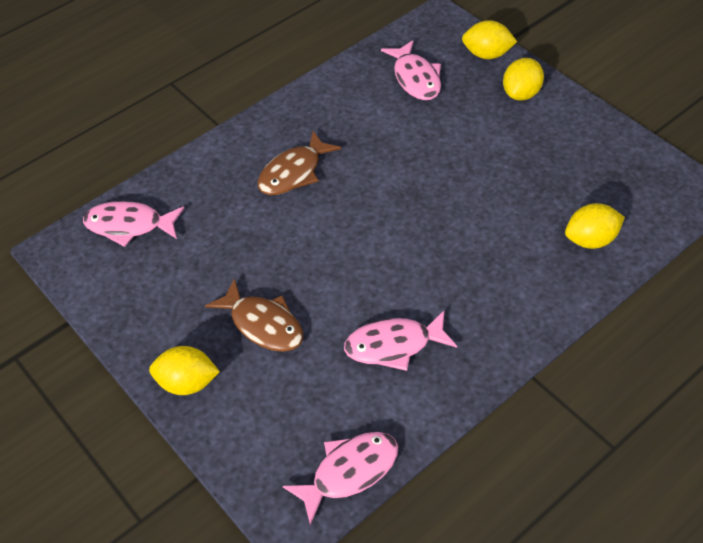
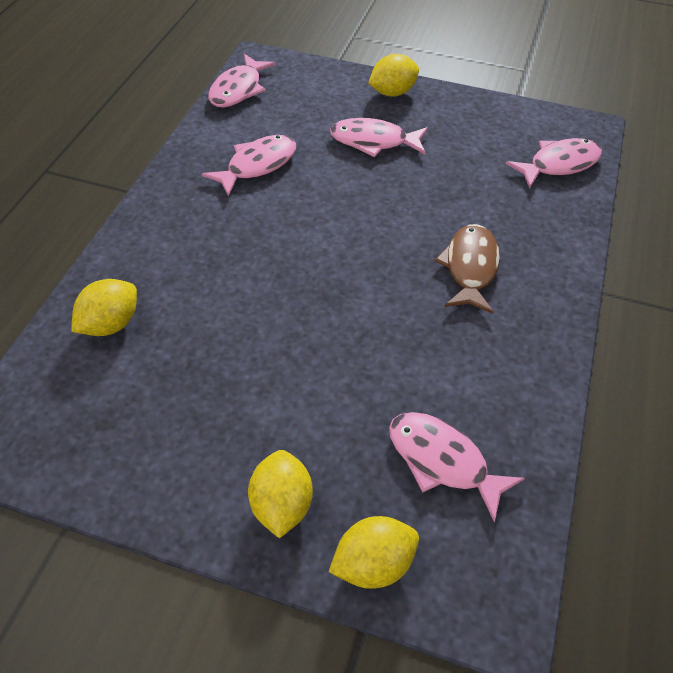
camera: 145 degrees right, 0 degrees up
brown fish [205,278,303,352] -> pink fish [330,118,428,157]

